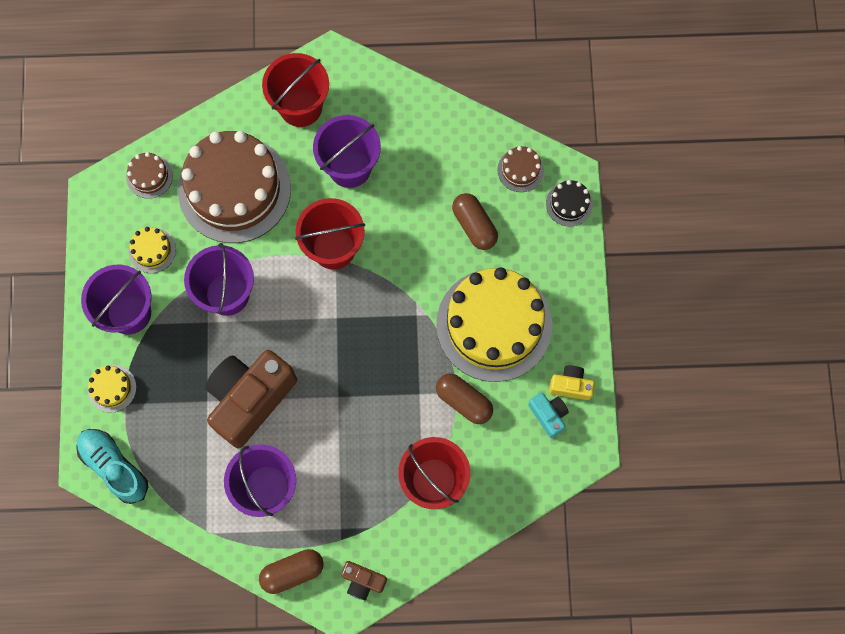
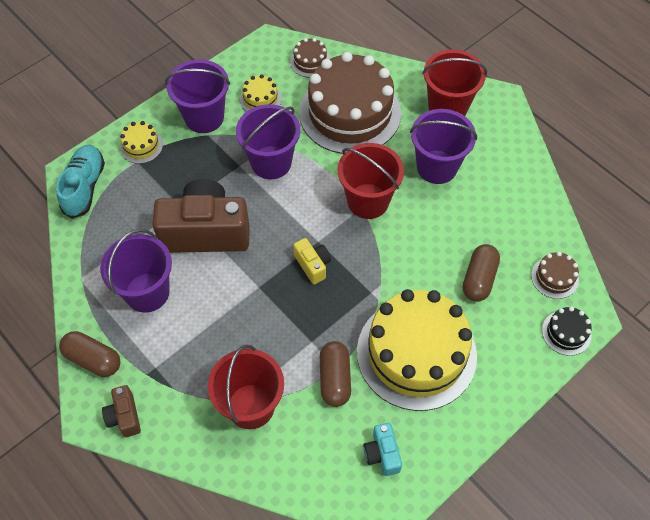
camera: 50 degrees right, 15 degrees down
turquoise camera [528,393,569,438] -> turquoise camera turned 150 degrees clockwise [364,423,402,476]
yellow camera [549,366,595,400] -> yellow camera moved to [293,238,331,284]

